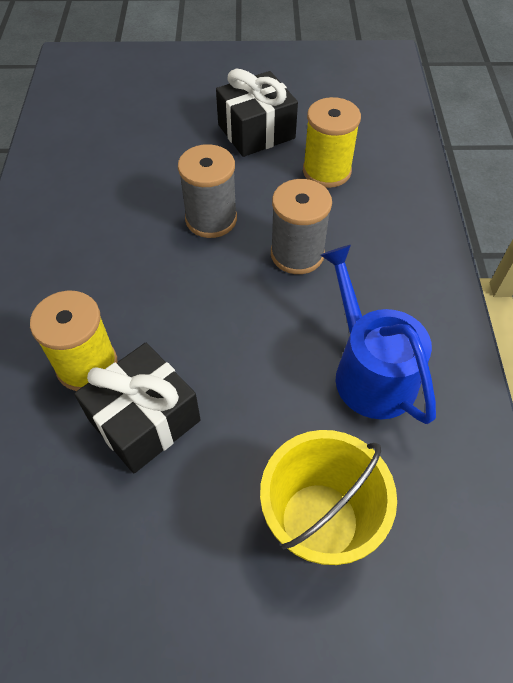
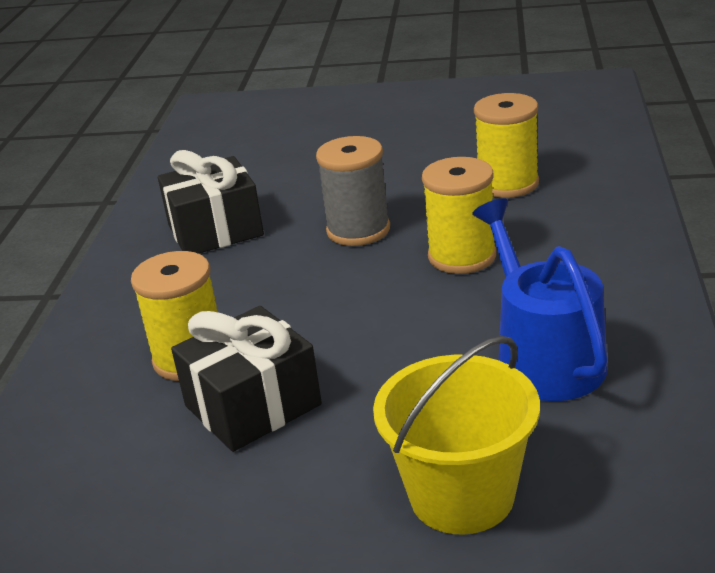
camera: 10 degrees right, 25 degrees down
black gift [216,69,298,157] -> black gift moved to [158,150,264,254]
grey spool [271,179,332,274] -> yellow spool [422,157,496,274]

